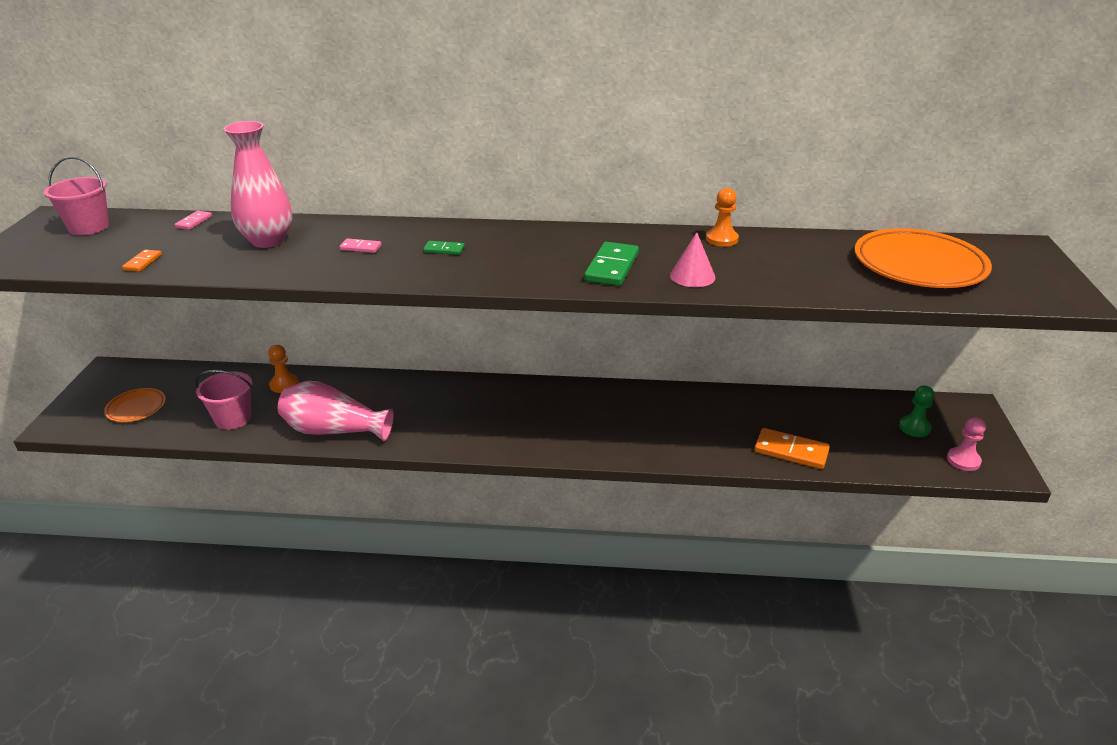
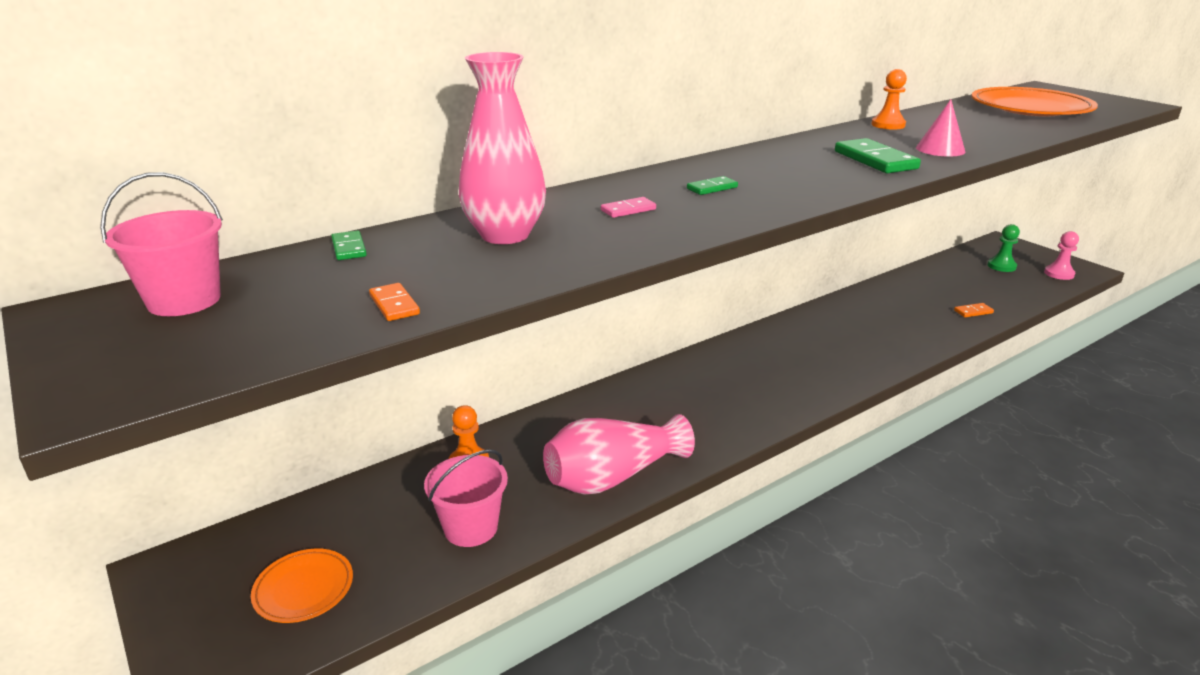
camera: 40 degrees left, 5 degrees down
pink domino [175,211,212,230] -> green domino [331,231,367,260]
orange domino [754,428,830,469] -> orange domino [954,303,994,317], size x0.52

